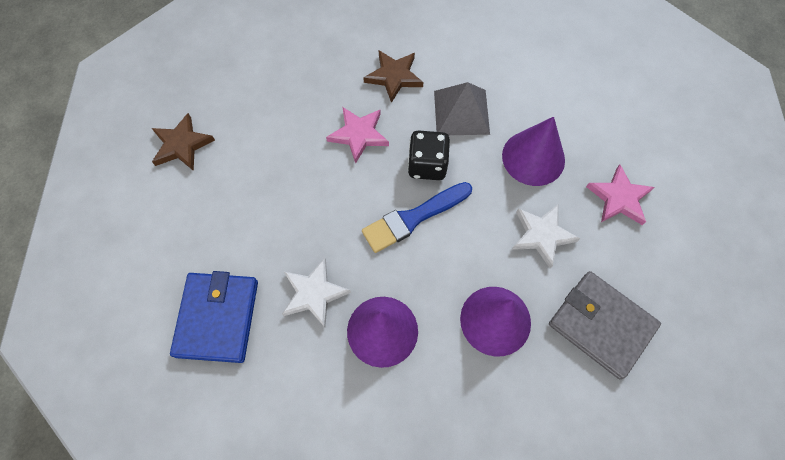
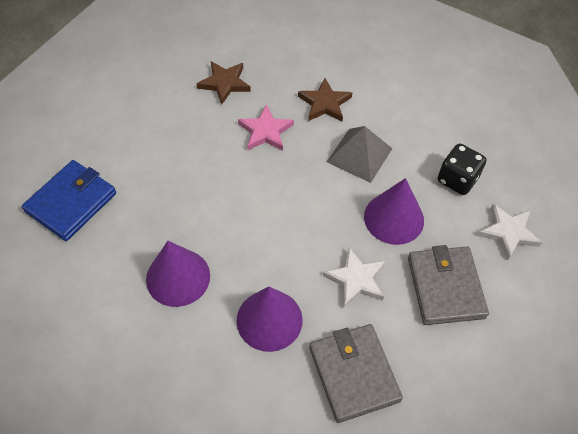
camera: 30 degrees right, 10 degrees down
brown star [152,113,215,171] -> brown star moved to [197,61,251,104]
white star [282,258,351,327] -> white star moved to [477,204,542,260]
blue brush [362,182,472,253] -> none
black dice [408,130,450,180] -> black dice moved to [438,144,486,195]
pink star [586,165,655,225] -> grey wallet [408,245,489,325]

